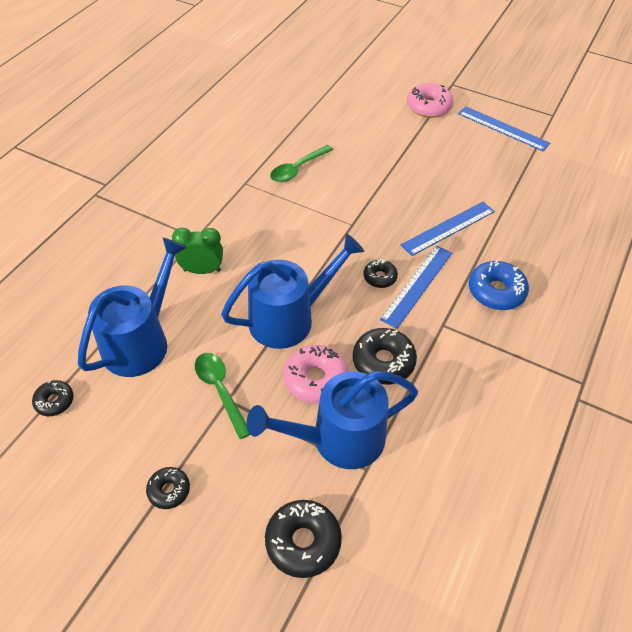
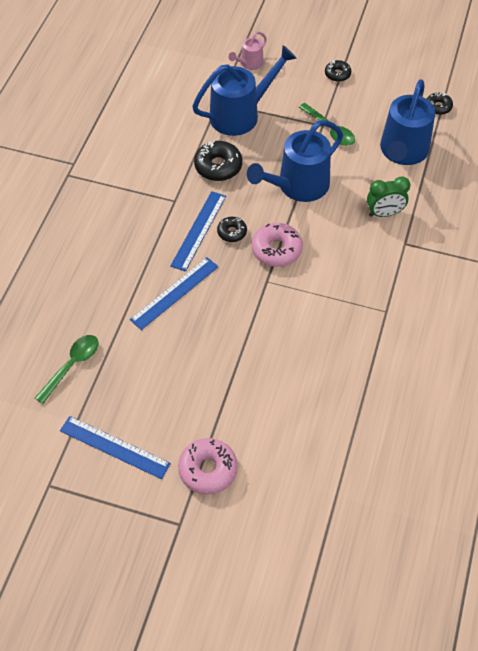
camera: 170 degrees right, 5 degrees up
black donut [265,500,342,578] -> pink watering can [229,31,267,70]
green spoon [270,145,333,182] -> green spoon moved to [35,335,99,404]
pink donut [283,345,348,404] -> pink donut moved to [251,223,303,267]
blue donut [469,260,529,310] -> none

